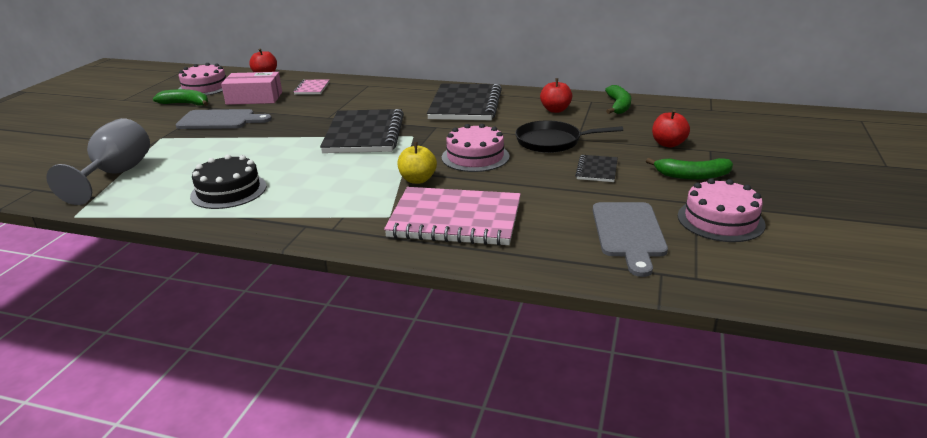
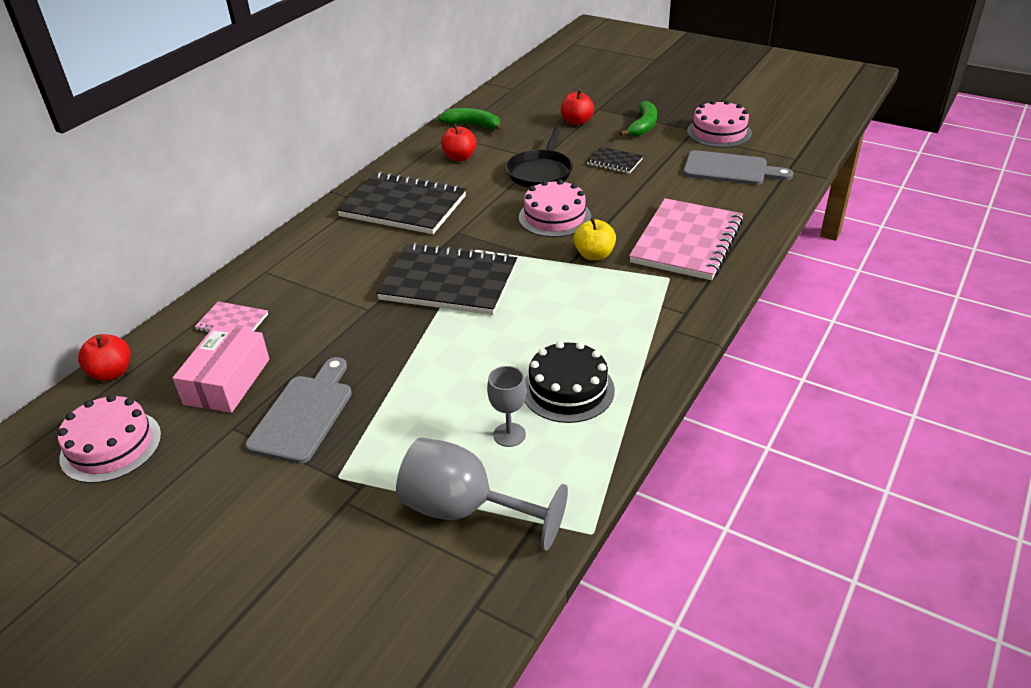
camera: 75 degrees left, 10 degrees up
green banana [153,89,208,106] -> none
none -> grey goblet [487,366,527,447]

